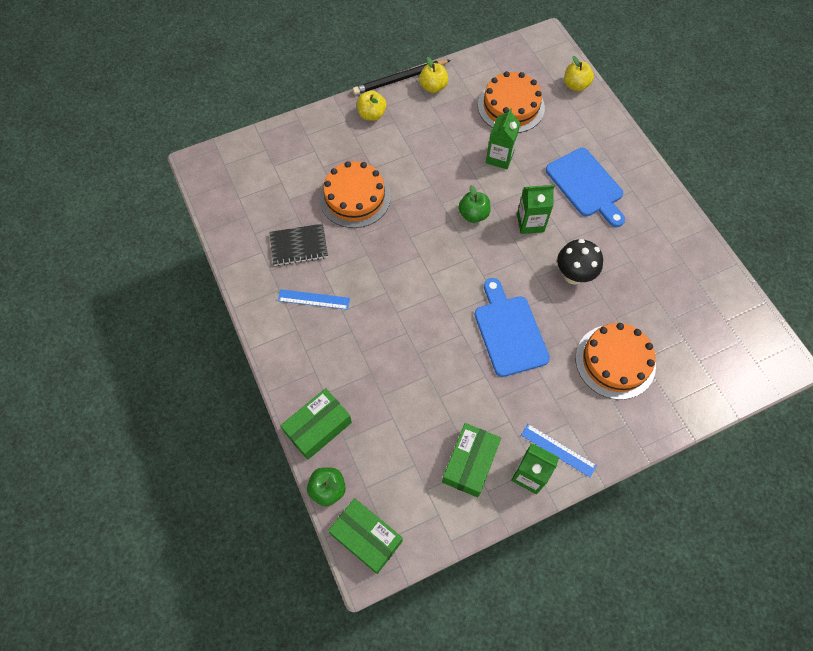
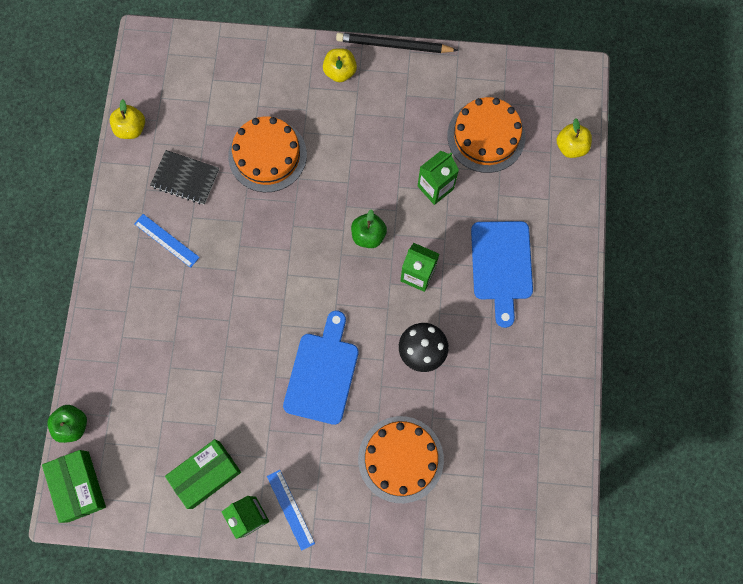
camera: 30 degrees right, 10 degrees up
green box [280,388,352,460] -> none
yellow apple [419,57,448,93] -> yellow apple moved to [110,99,145,139]

